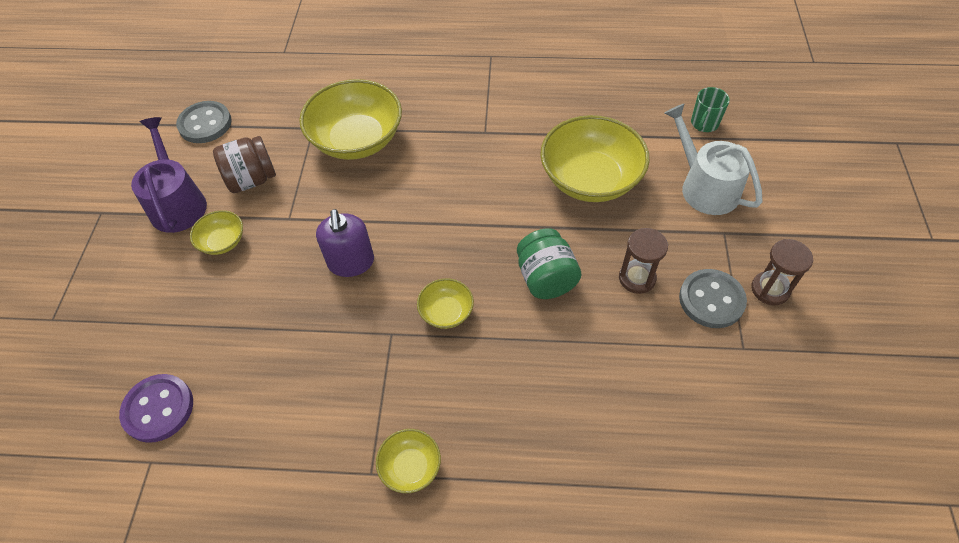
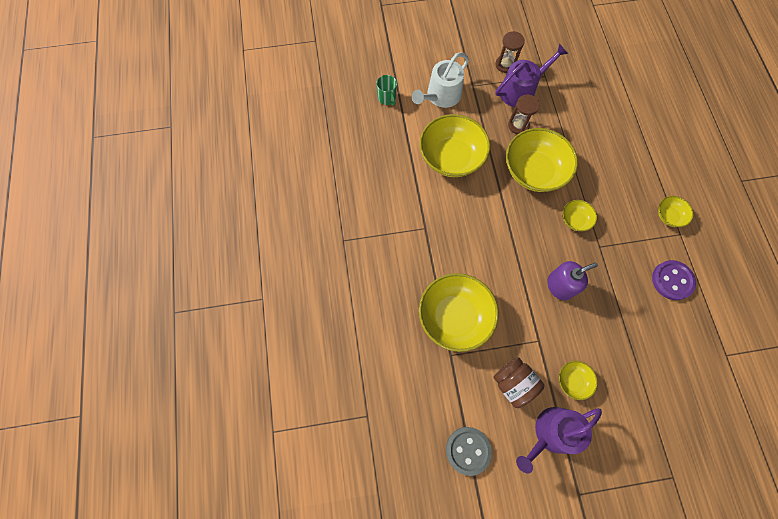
camera: 105 degrees left, 15 degrees up
purple button [119,374,193,443] -> purple button moved to [652,260,696,300]
green jar [517,228,581,299] -> yellow bowl [506,128,578,192]
grey button [679,269,747,328] -> purple watering can [495,44,568,107]
green mug [691,87,730,132] -> green mug turned 45 degrees clockwise [376,75,397,105]

